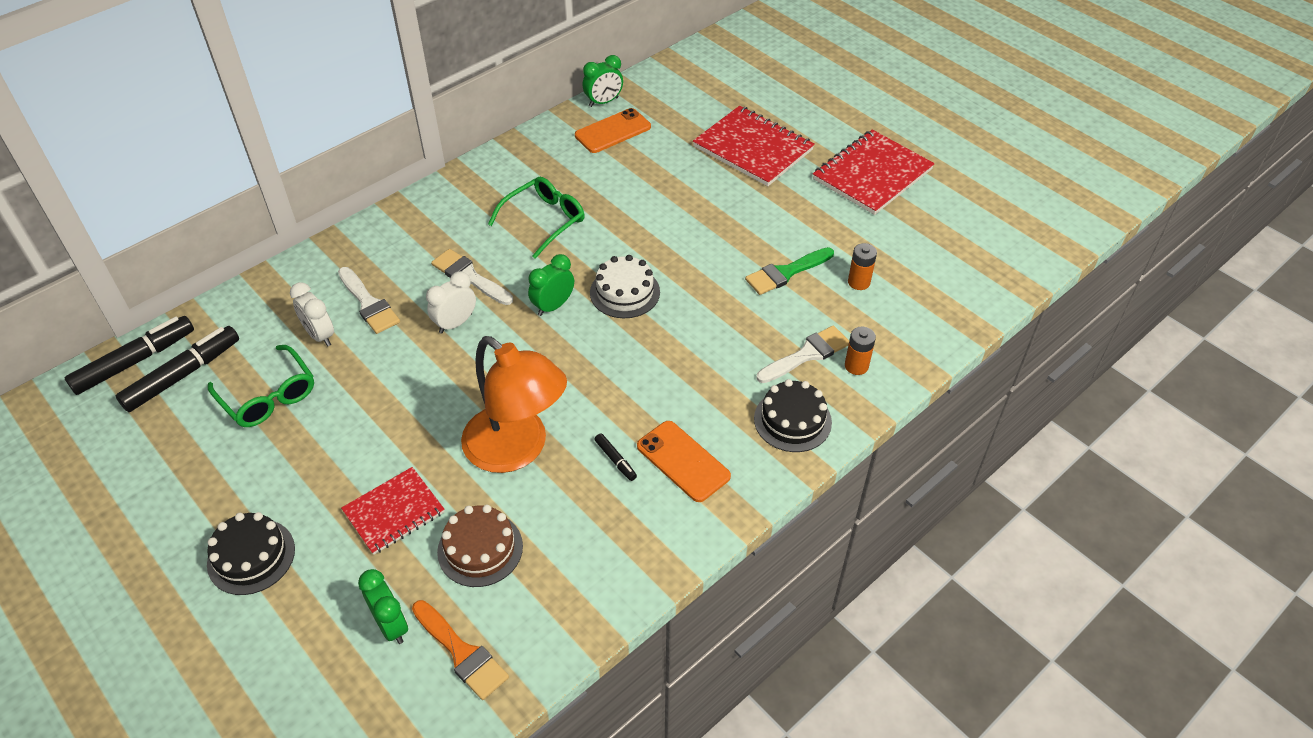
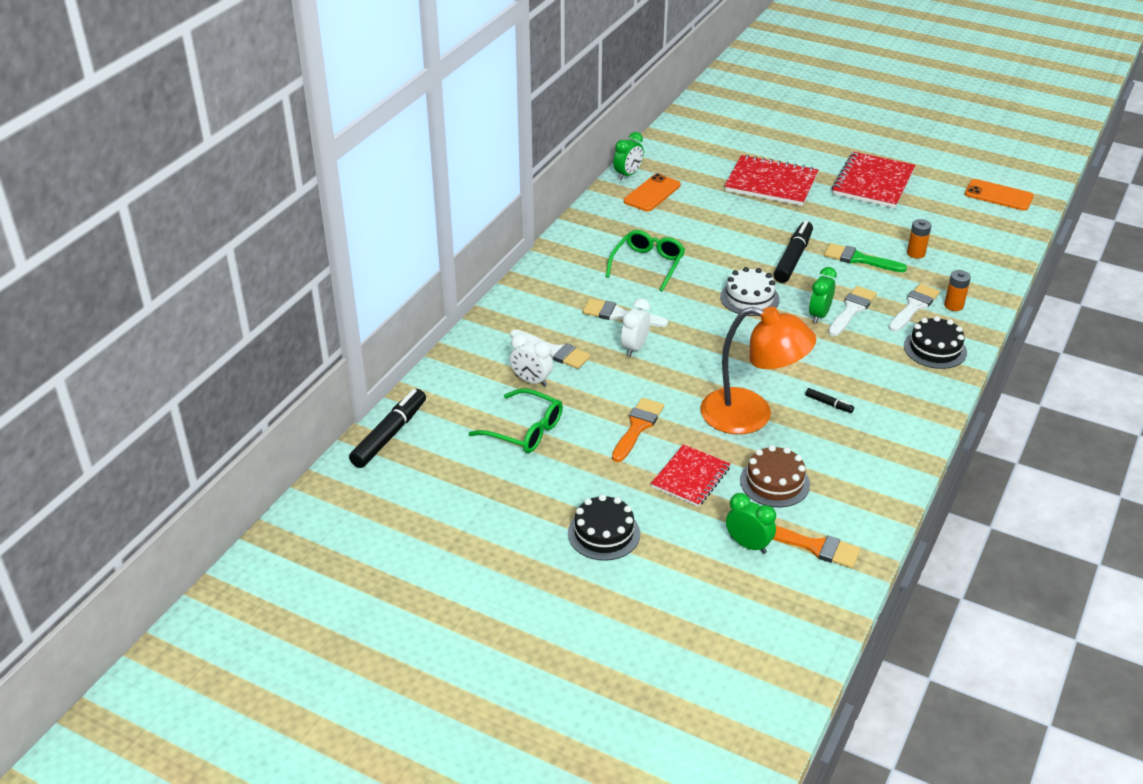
camera: 20 degrees left, 10 degrees down
black marker [116,326,239,412] -> black marker moved to [774,221,813,283]
green clock [528,254,574,316] -> green clock moved to [809,267,837,324]
orange phone [637,421,731,502] -> orange phone moved to [965,179,1034,211]
green brush [745,247,834,295] -> green brush turned 75 degrees clockwise [824,243,907,272]
none -> orange brush [612,398,664,462]
none -> white brush [828,286,877,336]

